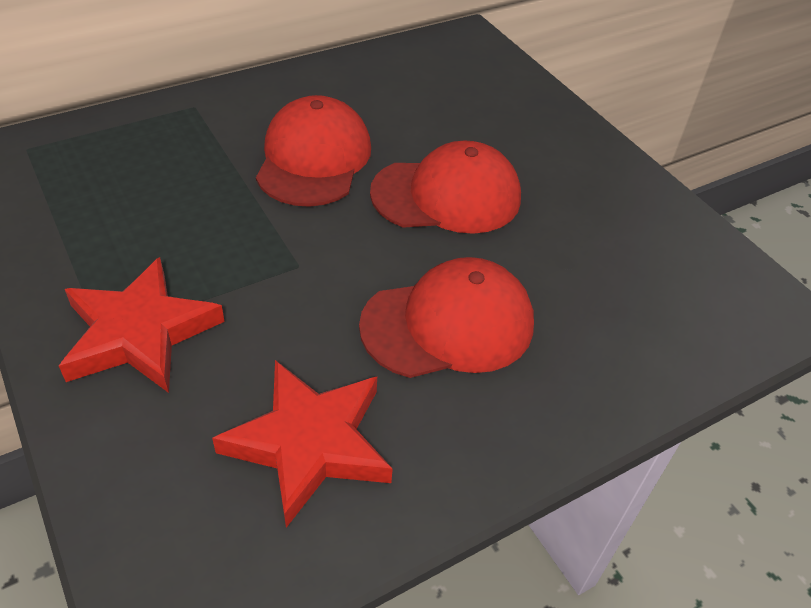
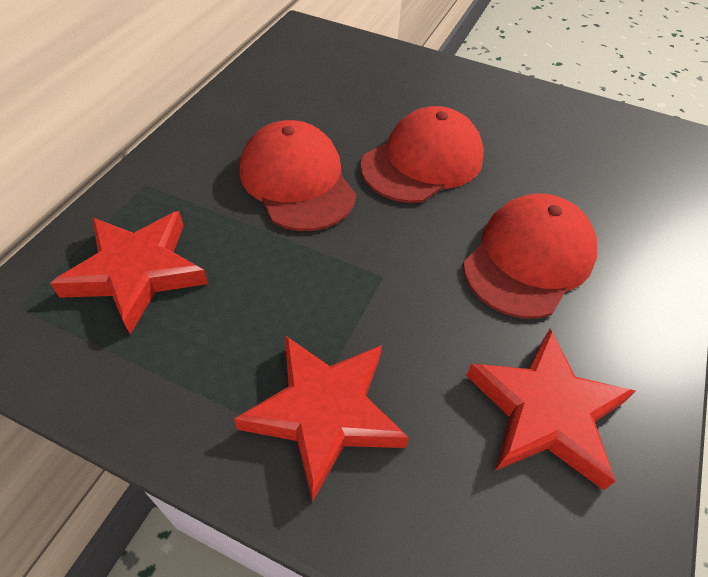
camera: 35 degrees left, 5 degrees up
none -> red star [50,211,208,334]

